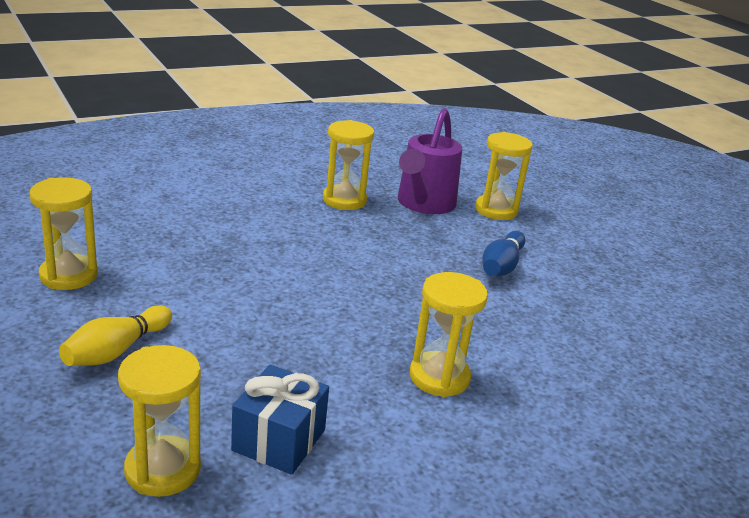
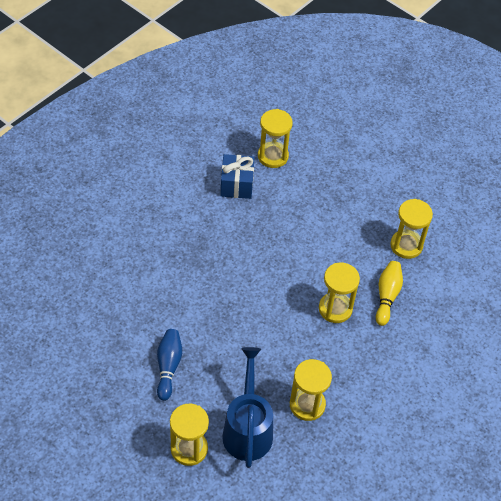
camera: 160 degrees right, 25 degrees up
yellow bowling pin [59,305,172,366] -> yellow bowling pin moved to [376,261,403,326]
purple watering can [398,108,462,214] -> blue watering can [222,347,273,468]
yellow hourglass [410,272,488,397] -> yellow hourglass moved to [319,263,360,323]

